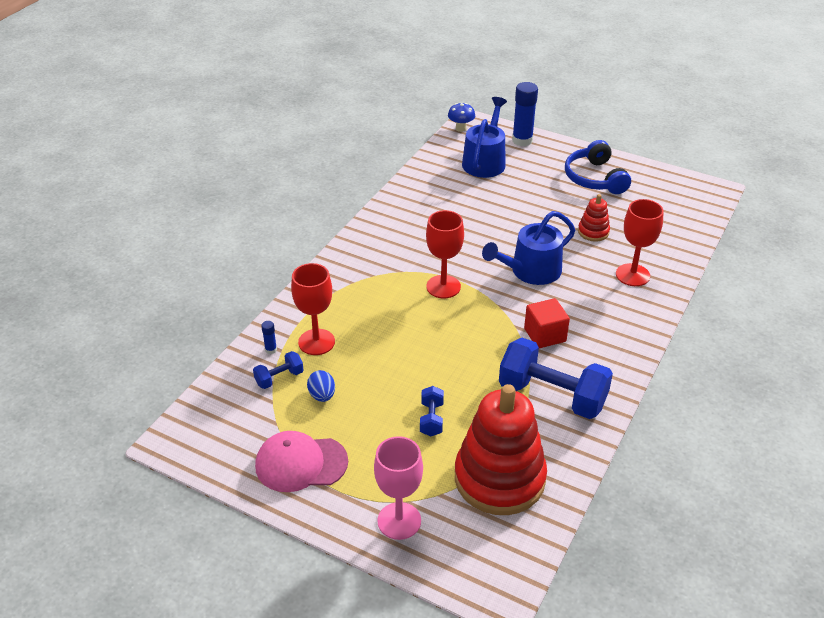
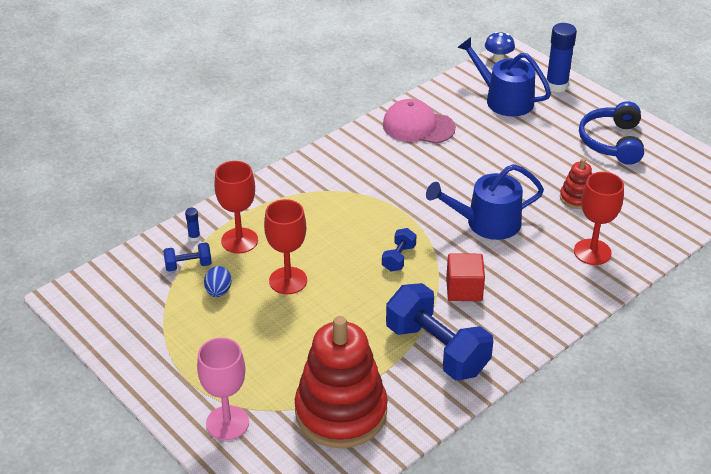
camera: 20 degrees right, 0 degrees up
pink cap [255,431,348,492] -> pink cap moved to [383,99,456,144]
blue dumbbell [420,386,444,436] -> blue dumbbell moved to [382,228,417,271]
red goblet [426,210,464,298] -> red goblet moved to [264,199,307,294]
blue watering can [462,97,507,178] -> blue watering can turned 90 degrees counterclockwise [457,37,551,117]

